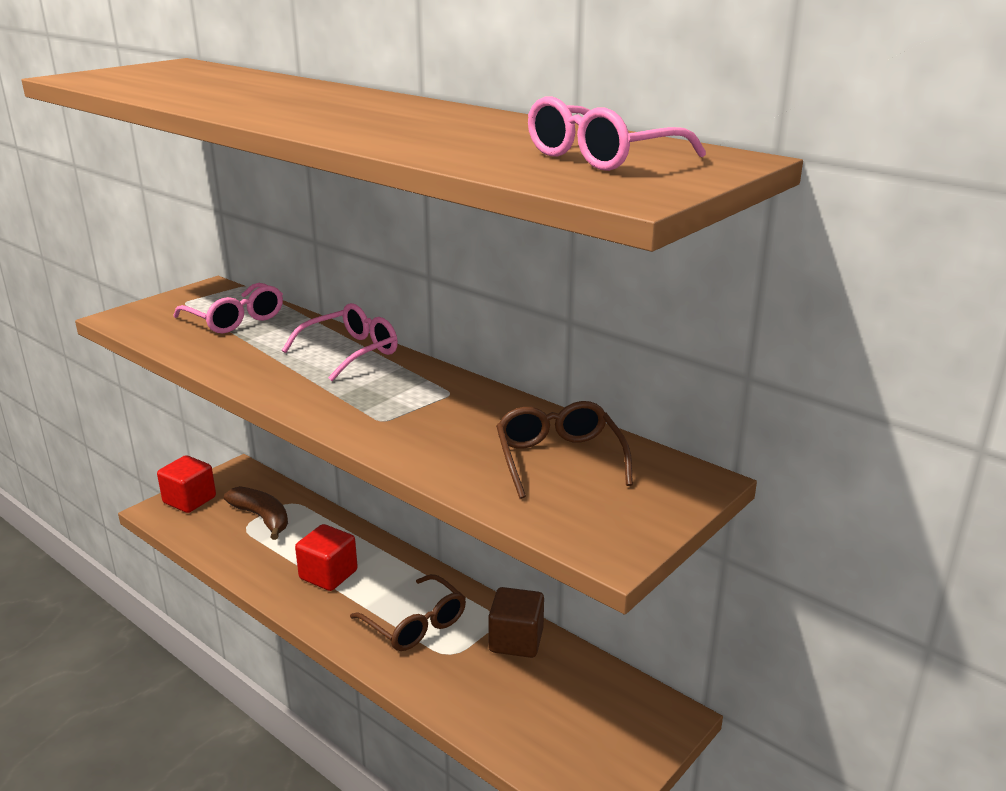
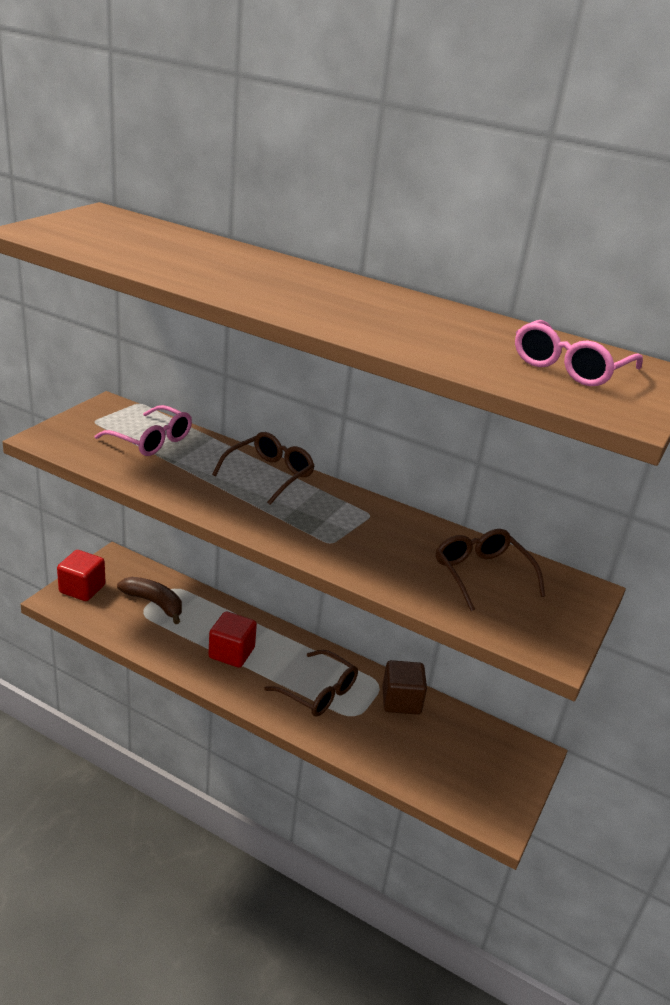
camera: 15 degrees left, 5 degrees up
pink glasses [282,303,398,381] -> brown glasses [212,432,314,505]

